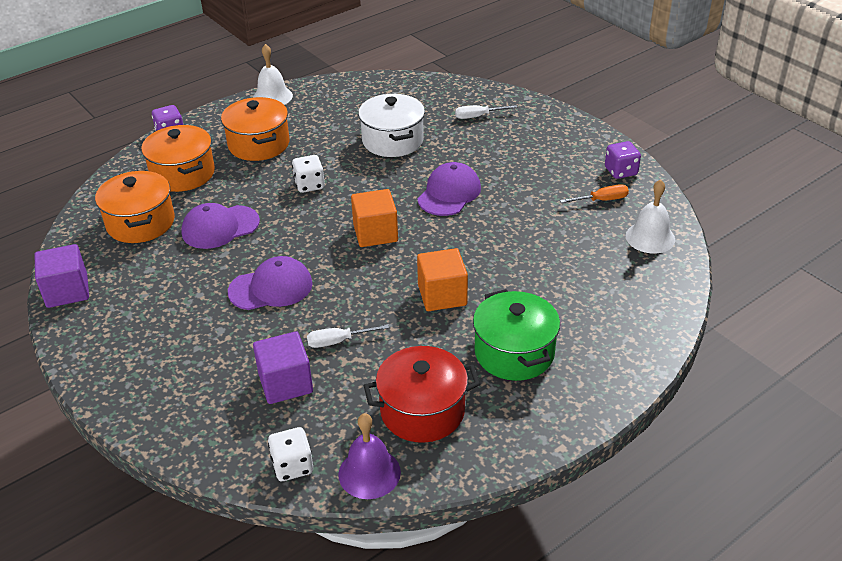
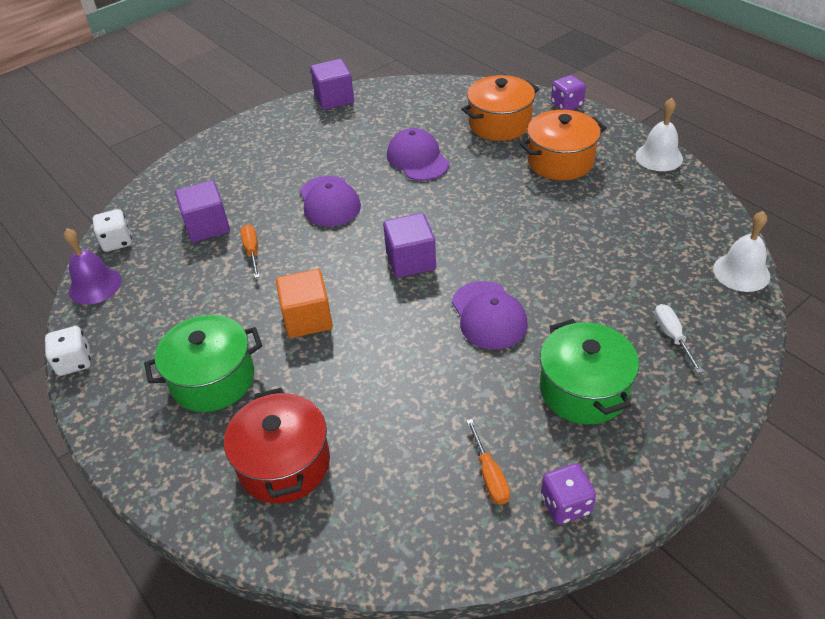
camera: 90 degrees right, 5 degrees up
orange pot [95,170,175,243] -> none
white dice [292,155,325,193] -> white dice moved to [45,326,91,376]
white screwdriver [307,324,389,348] -> orange screwdriver [240,224,260,278]
orange cube [351,189,398,247] -> purple cube [383,213,436,278]
white pot [358,94,425,157] -> none
red pot [364,346,480,443] -> red pot moved to [224,388,330,503]
purple cap [417,162,481,216] -> purple cap turned 45 degrees clockwise [452,281,528,349]
white bell [626,179,675,253] -> white bell moved to [713,211,770,292]
none -> green pot [540,319,639,424]

